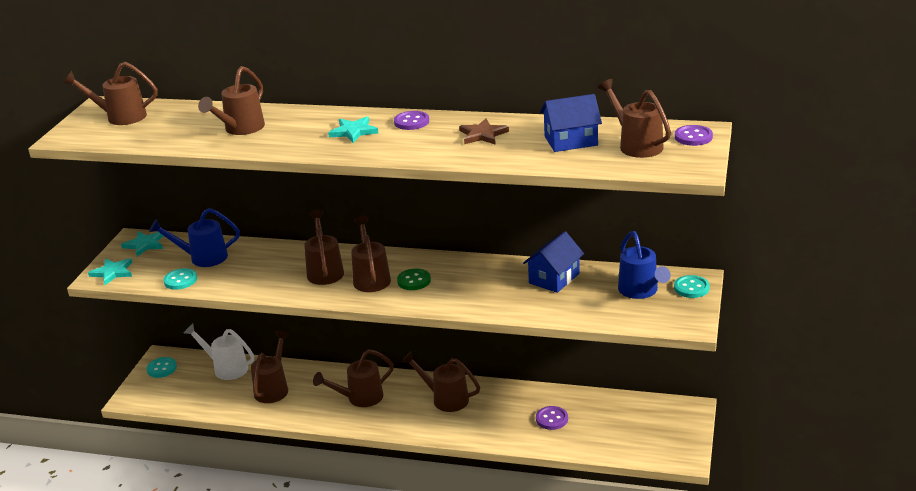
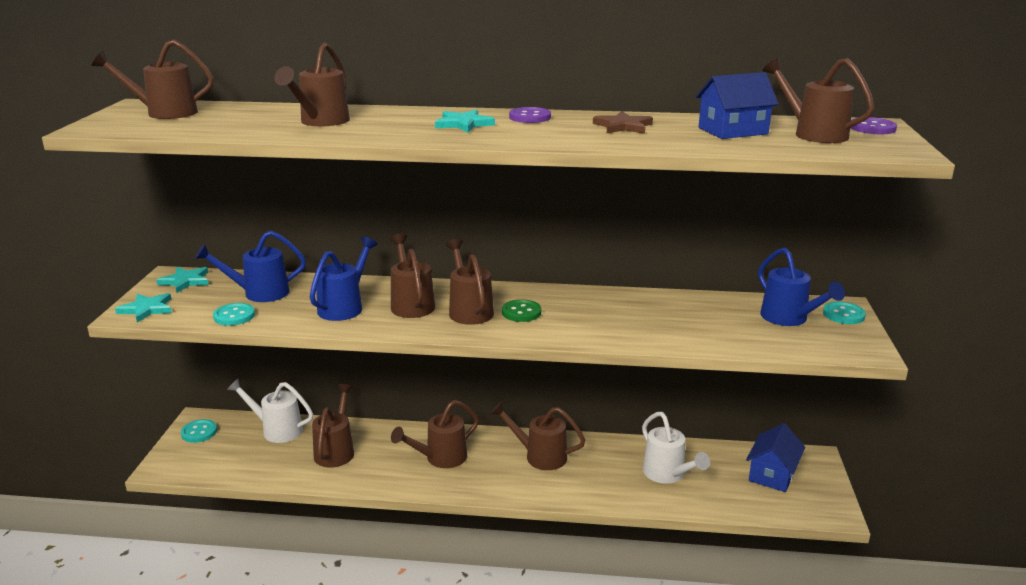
camera: 10 degrees left, 5 degrees down
blue house [523,231,584,293] -> blue house moved to [746,423,805,492]
purple button [536,406,568,430] -> white watering can [642,412,710,484]
none -> blue watering can [310,237,378,321]

